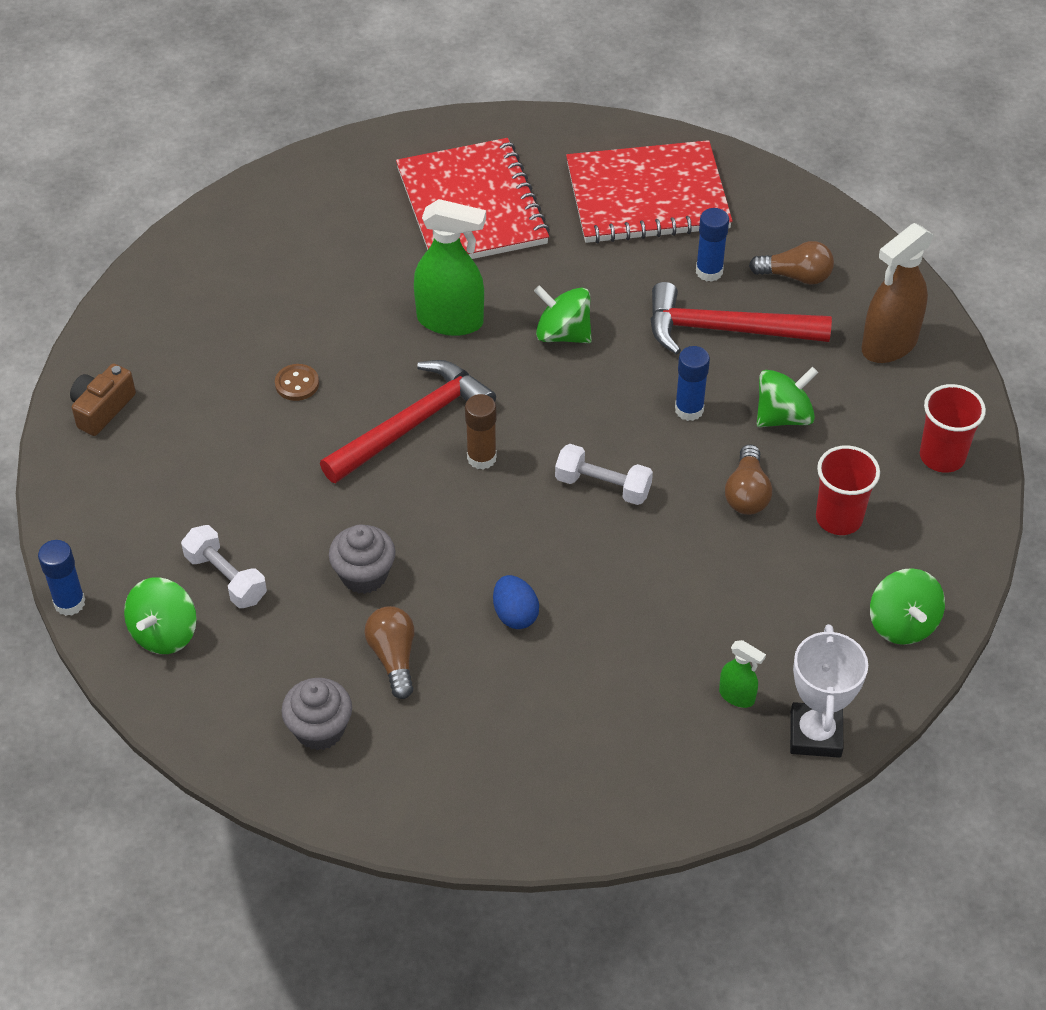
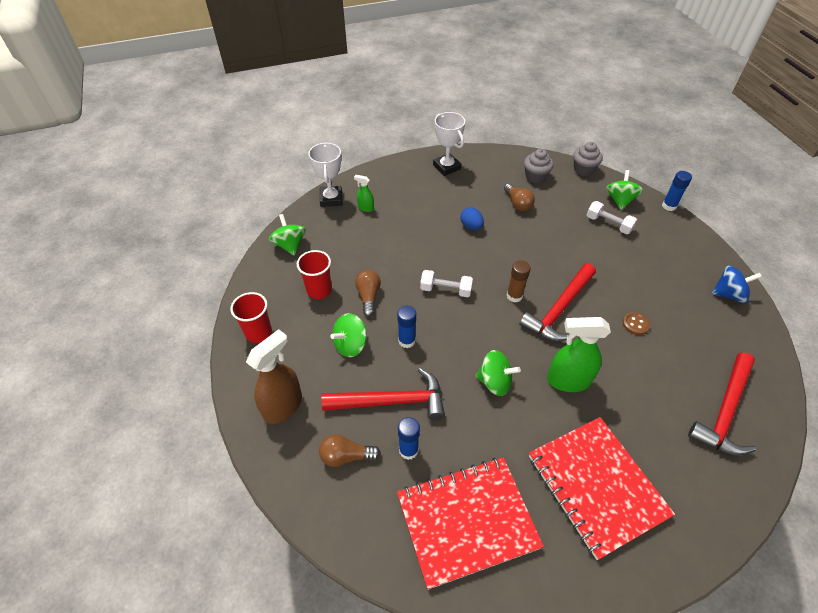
camera: 170 degrees right, 0 degrees up
brown camera [70,364,136,436] -> blue spinning top [712,266,762,303]
grey cupcake [329,525,395,594] -> grey cupcake moved to [573,142,603,176]
none -> white trophy [433,112,465,176]
none -> red hammer [688,353,756,456]

